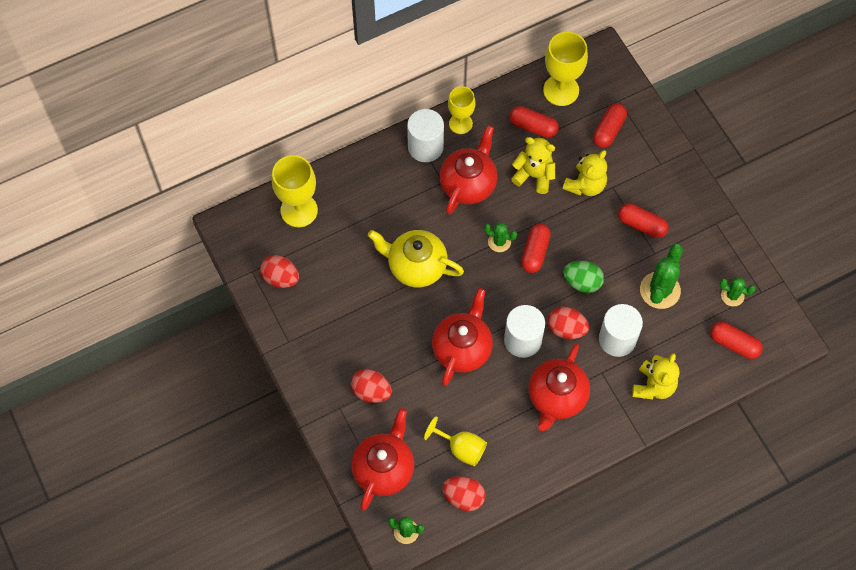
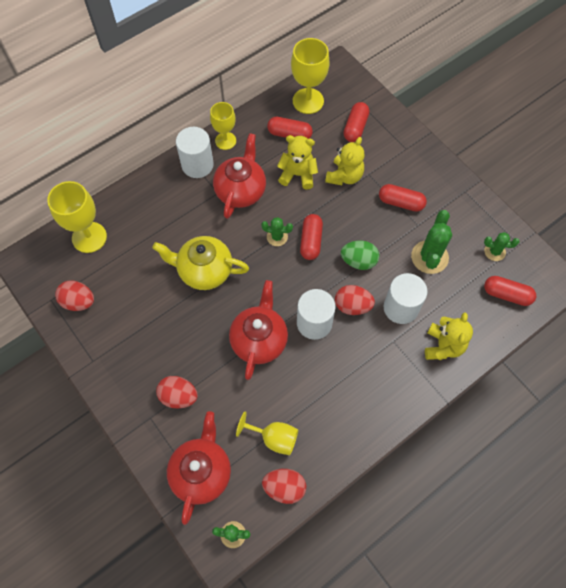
camera: 10 degrees left, 0 degrees up
red teapot [528,343,590,431] -> none

